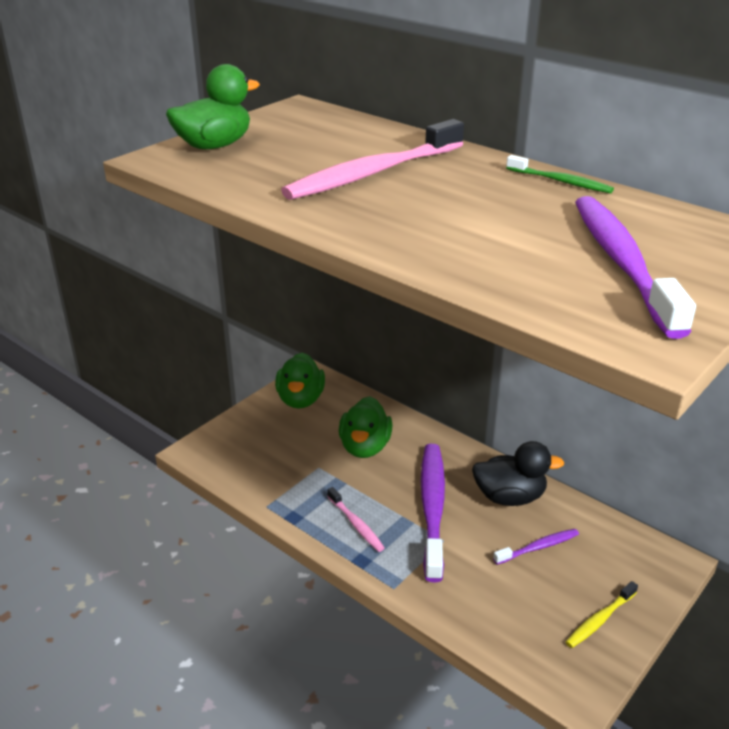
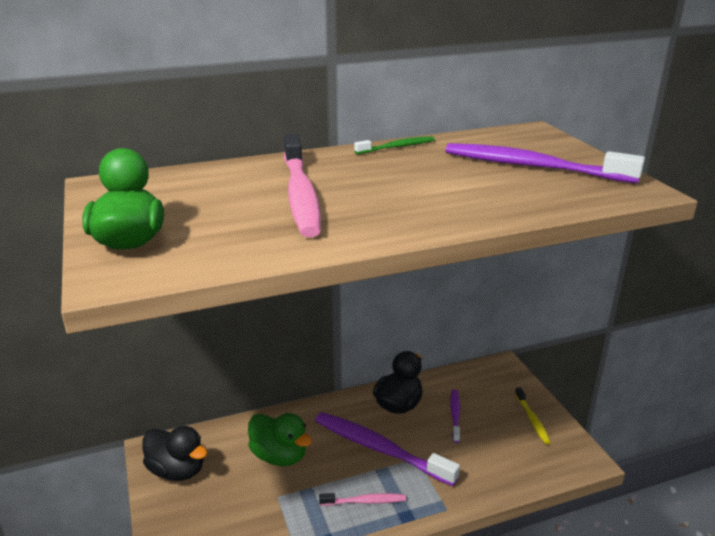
camera: 60 degrees left, 5 degrees down
green duck [275,352,325,409] -> black duck [142,426,207,481]

